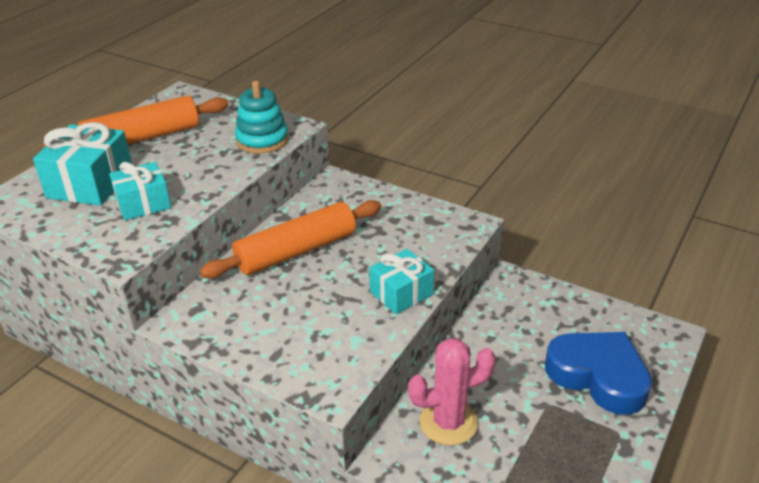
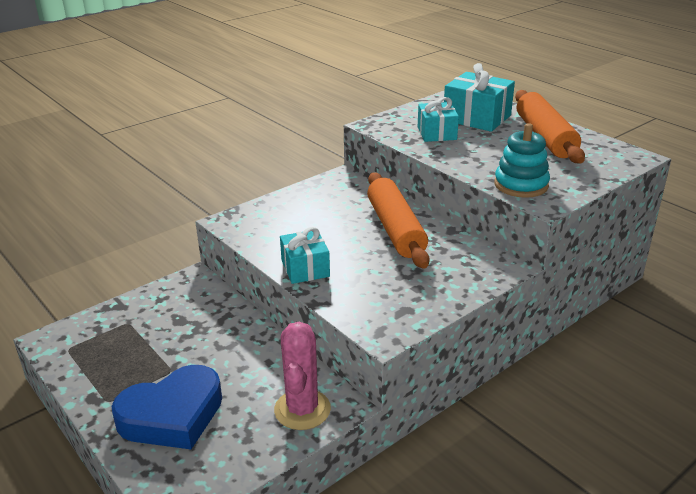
camera: 110 degrees right, 5 degrees down
pink cactus [408,338,496,446] -> pink cactus moved to [274,322,331,430]

